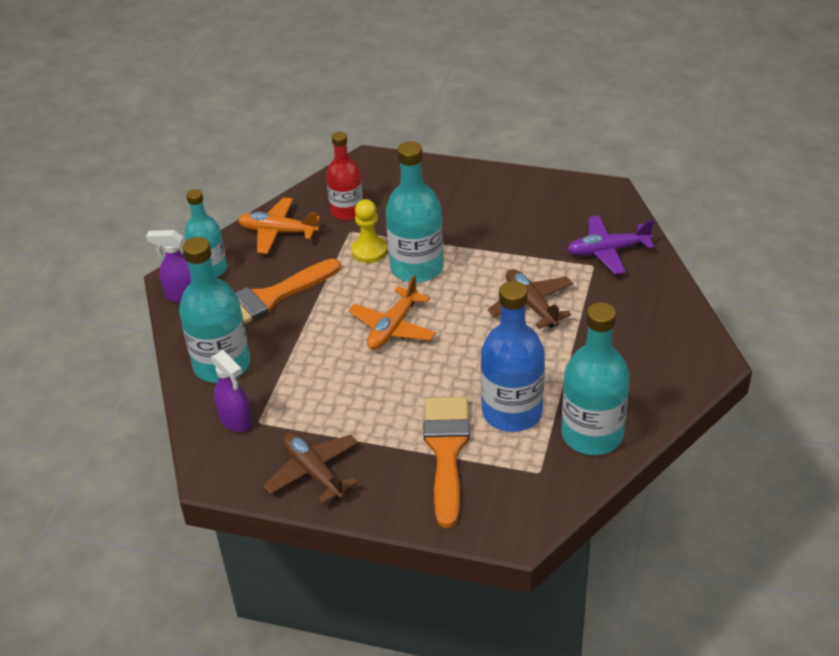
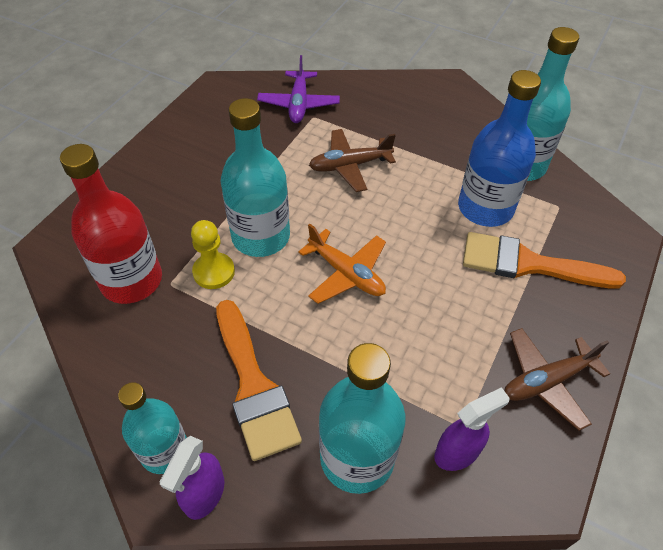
camera: 80 degrees left, 10 degrees up
orange plane [238,197,320,254] -> none
red bottle [326,132,363,220] -> red bottle [60,144,162,304], size x1.52

